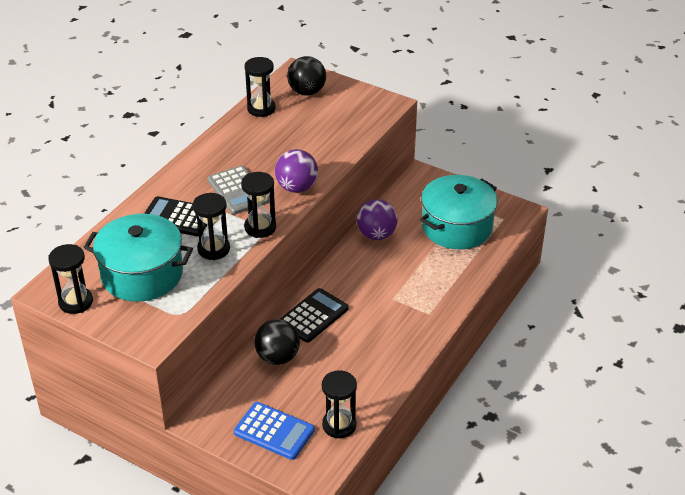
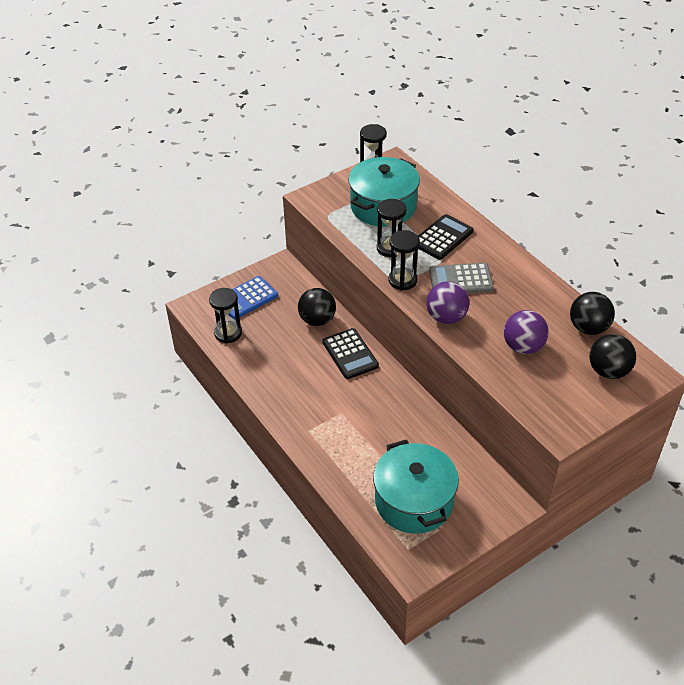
camera: 115 degrees right, 5 degrees up
black hourglass [245,57,275,117] -> black ball [570,292,615,335]
purple ball [357,199,397,240] -> purple ball moved to [504,310,549,354]

